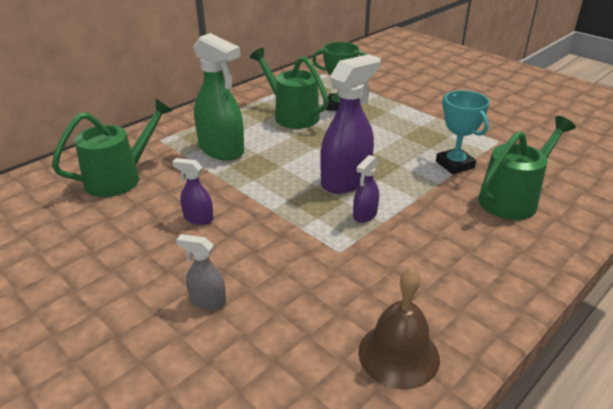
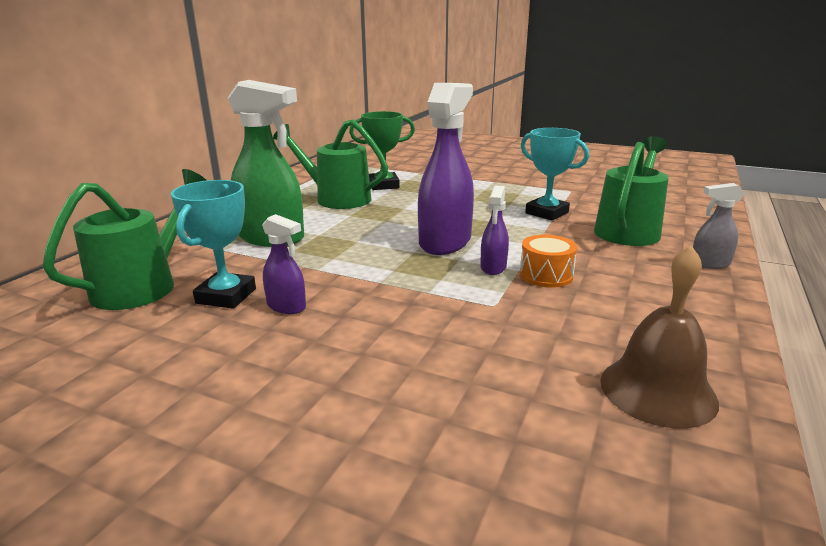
camera: 20 degrees left, 10 degrees down
purple spray bottle [172,158,213,225] -> purple spray bottle turned 150 degrees counterclockwise [262,214,306,314]
grey spray bottle [176,234,226,310] -> grey spray bottle moved to [693,183,745,269]
none -> turquoise trophy [171,180,256,309]
none -> orange drum [520,235,577,288]

